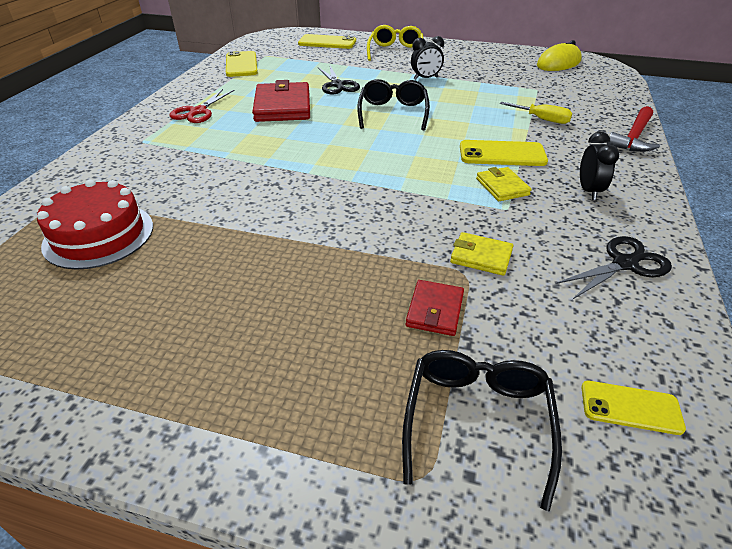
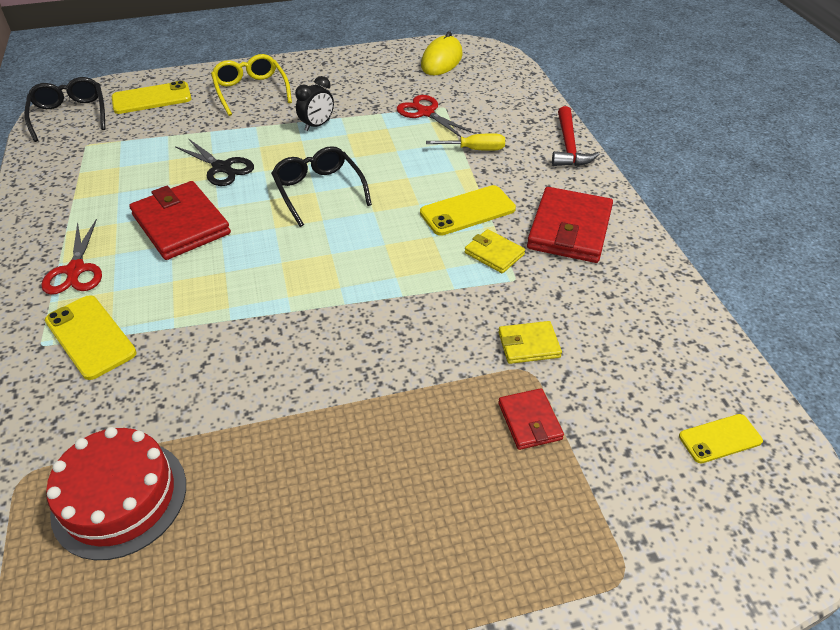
camera: 30 degrees left, 5 degrees up
yellow phone [226,51,258,77] -> yellow phone moved to [45,295,137,380]
black glasses [402,350,562,511] -> black glasses moved to [24,77,105,142]
black scissors [555,236,672,299] -> none
black clock [580,132,619,200] -> red wallet [527,187,613,263]
none -> red scissors [397,95,474,137]

